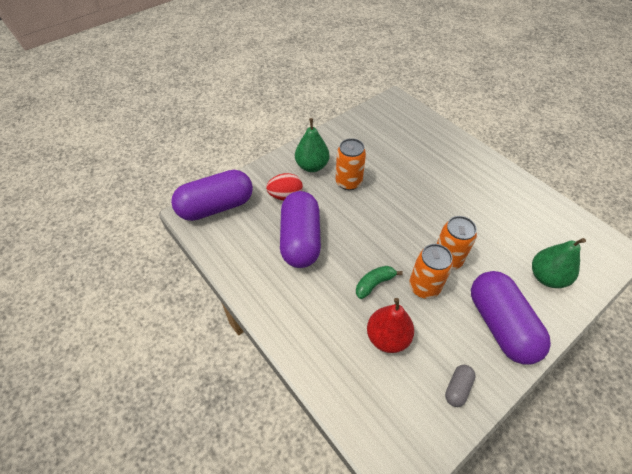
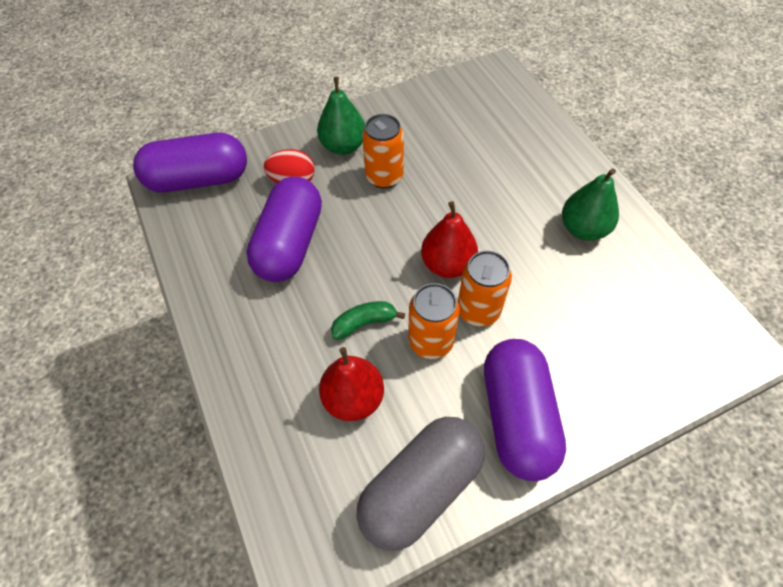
camera: 15 degrees right, 5 degrees up
grey capsule [445,365,476,407] -> grey capsule [357,417,485,551], size x2.37
green pear [532,238,586,288] -> green pear moved to [562,168,619,241]
none -> red pear [421,201,478,278]

